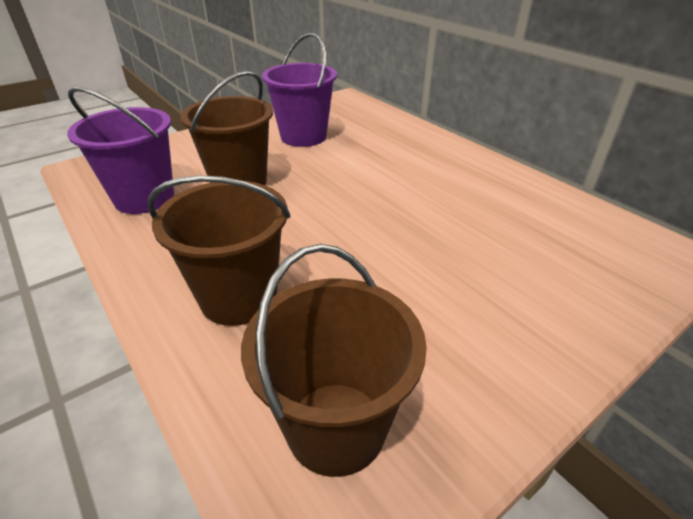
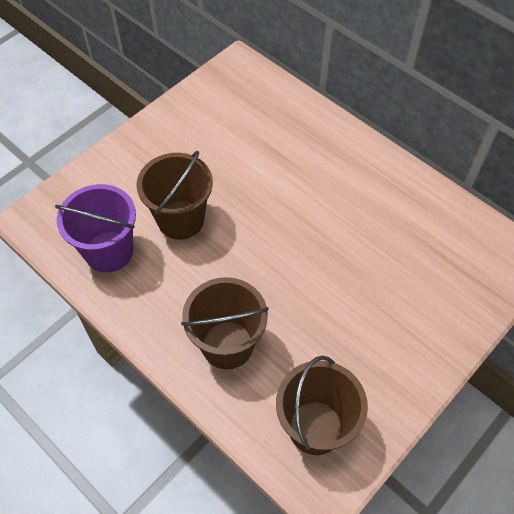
camera: 10 degrees left, 20 degrees up
purple bucket [262,32,337,147] -> none

